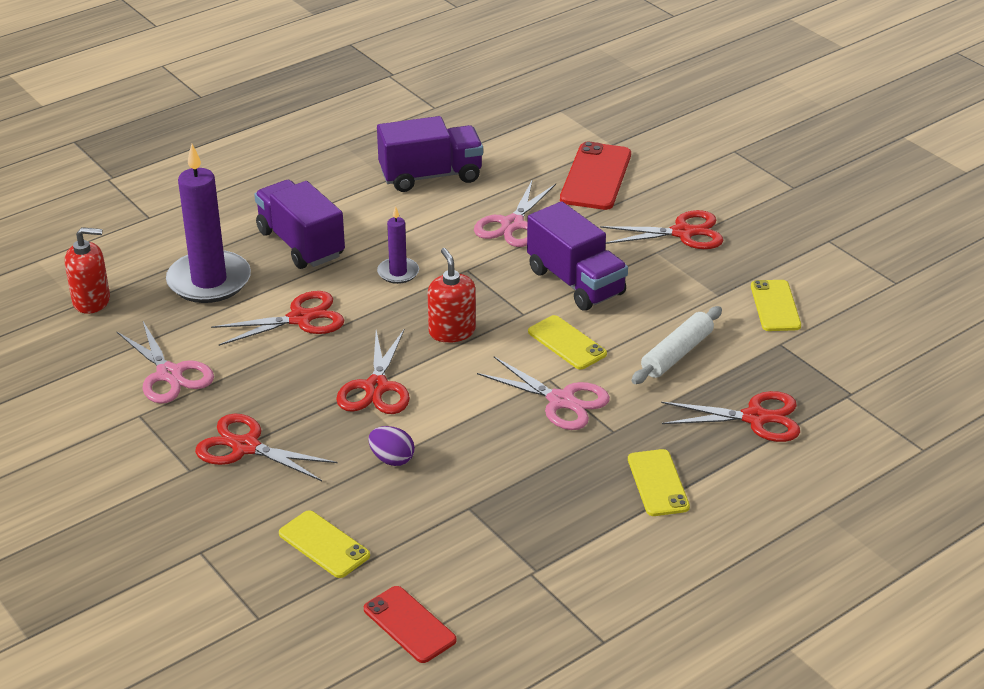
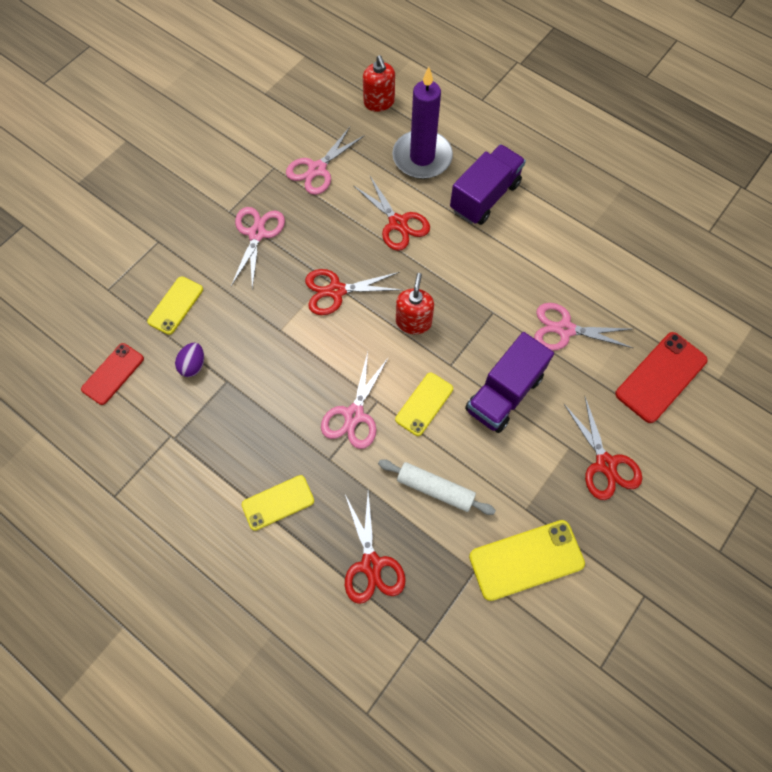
camera: 75 degrees right, 30 degrees up
red scissors [195,414,337,481] -> pink scissors [231,207,285,289]
purple egg [368,426,415,466] -> purple egg moved to [175,343,204,377]
purple truck [377,116,483,192] -> none
purple candle [377,206,419,284] -> none
red soap dispenser [428,248,476,343] -> red soap dispenser turned 45 degrees counterclockwise [396,273,434,334]
red phone [560,142,631,210] -> red phone turned 45 degrees counterclockwise [615,332,708,423]
yellow phone [751,280,801,331] -> yellow phone [469,520,585,601], size x1.54

